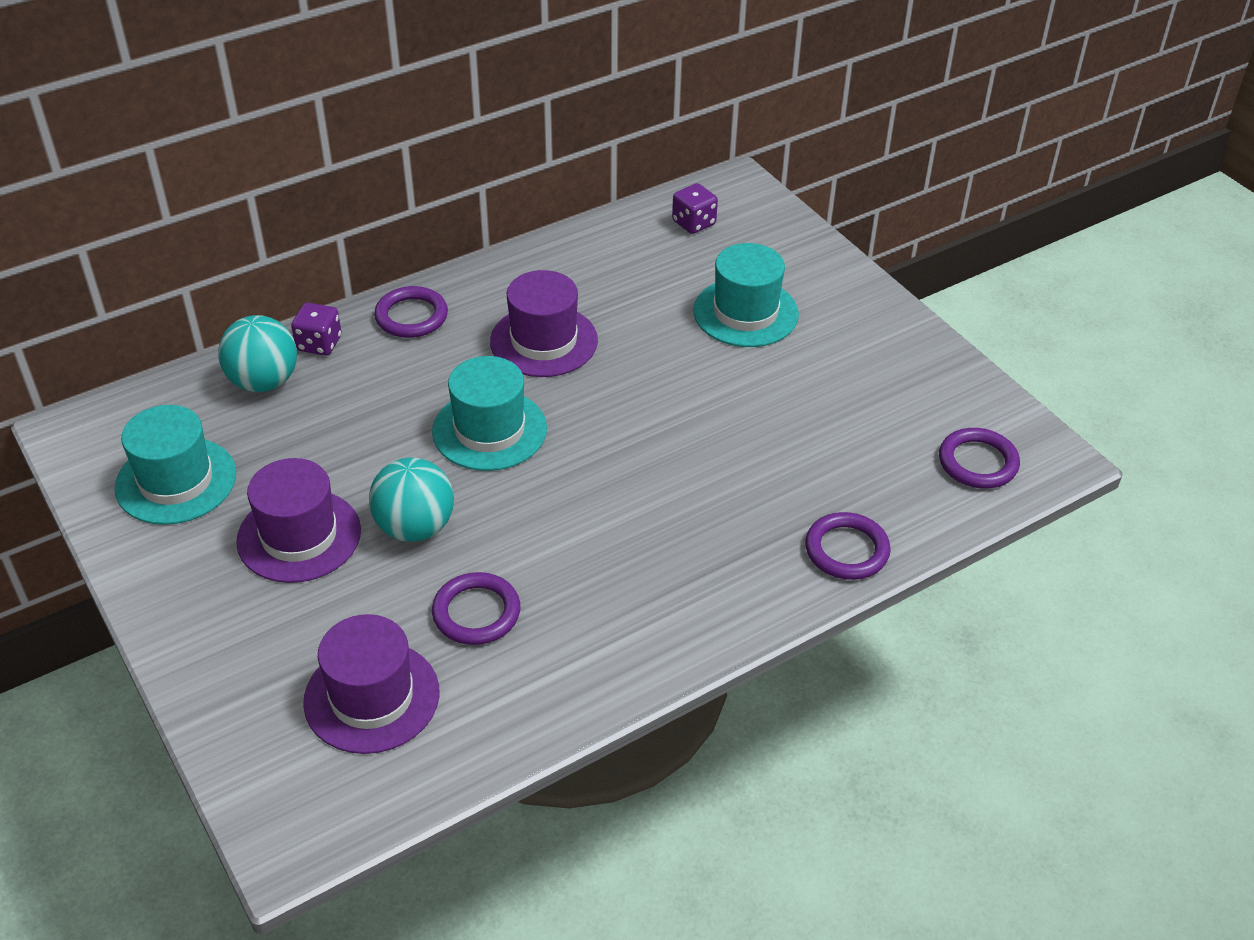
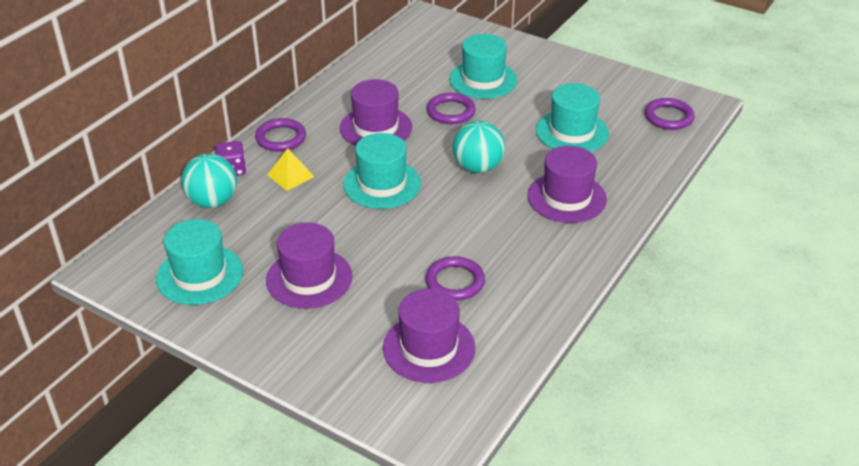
camera: 25 degrees left, 5 degrees down
turquoise ball [369,458,454,542] -> turquoise ball moved to [453,121,505,173]
purple dice [672,183,718,234] -> none
purple ring [805,512,891,580] -> purple ring moved to [427,93,476,124]
none -> yellow pyramid [267,149,315,191]
none -> purple hat [527,146,607,223]
none -> turquoise hat [536,83,609,152]

